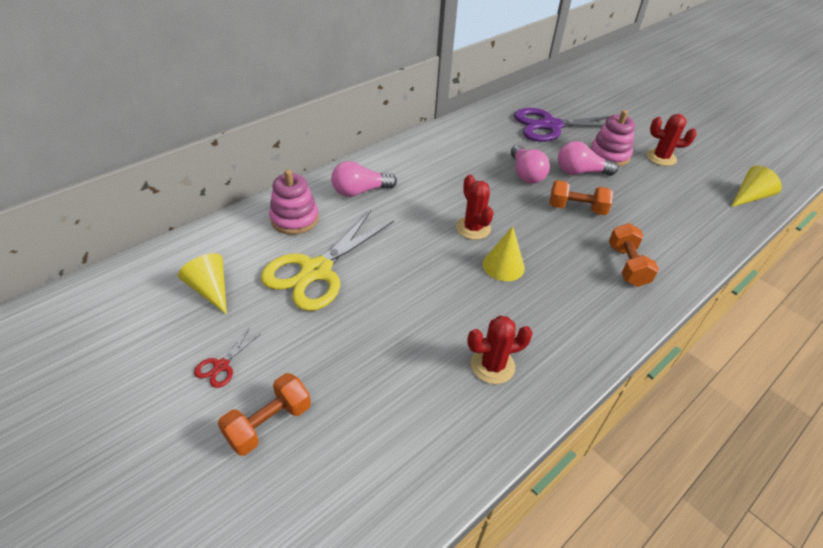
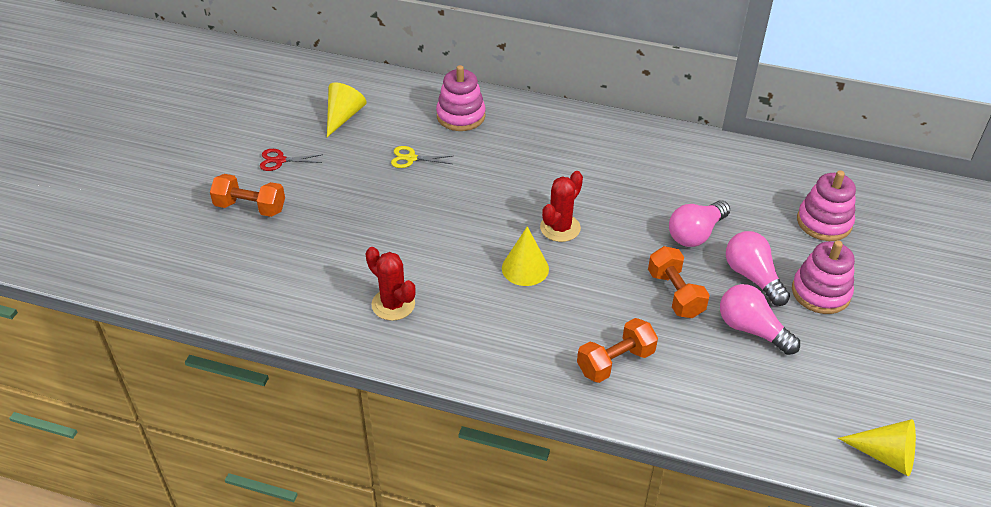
camera: 60 degrees right, 0 degrees up
yellow scissors [261,210,394,311] -> yellow scissors [391,146,453,168], size x0.41
pink light bulb [331,161,397,197] -> pink light bulb moved to [720,284,800,355]
purple scissors [514,108,610,142] -> pink stacking toy [797,170,856,241]
red cactus [647,114,697,166] -> none

